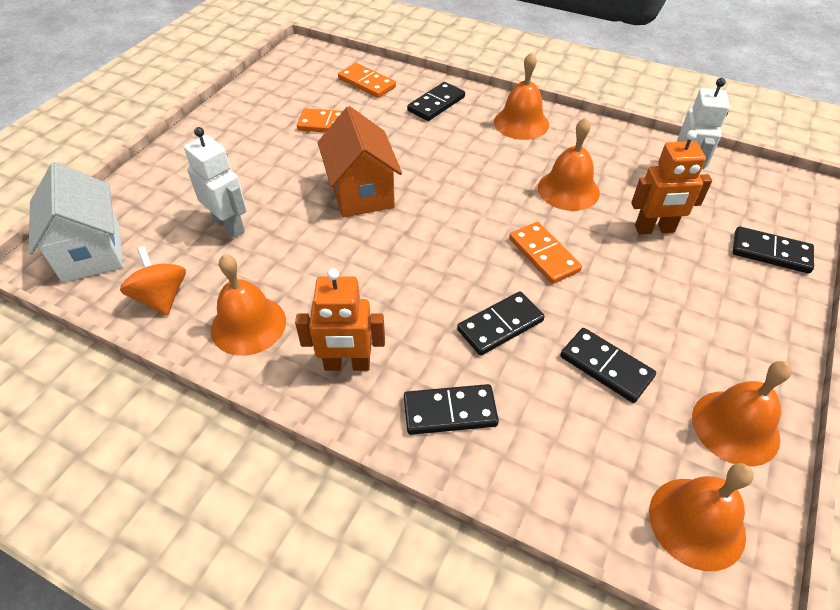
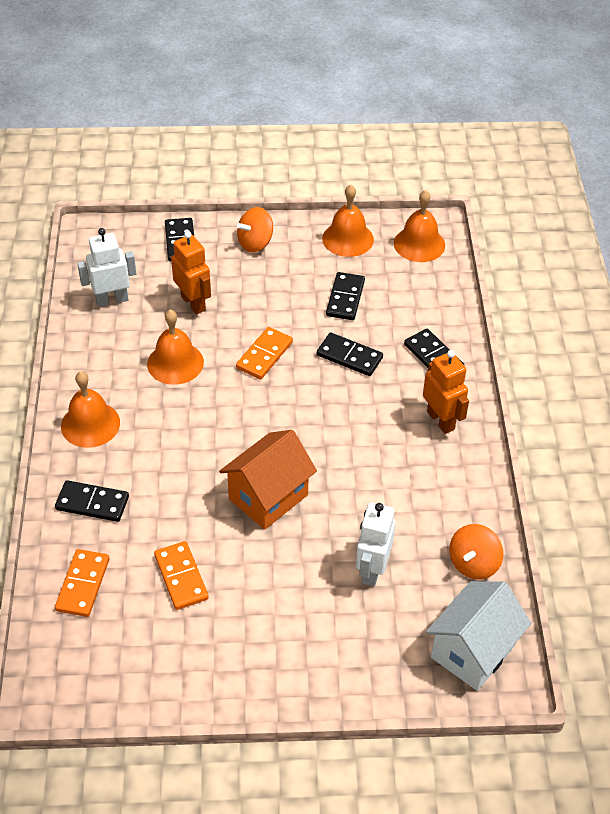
camera: 120 degrees left, 0 degrees up
orange bell [211,254,286,356] -> none
none -> orange spinning top [237,207,273,252]

